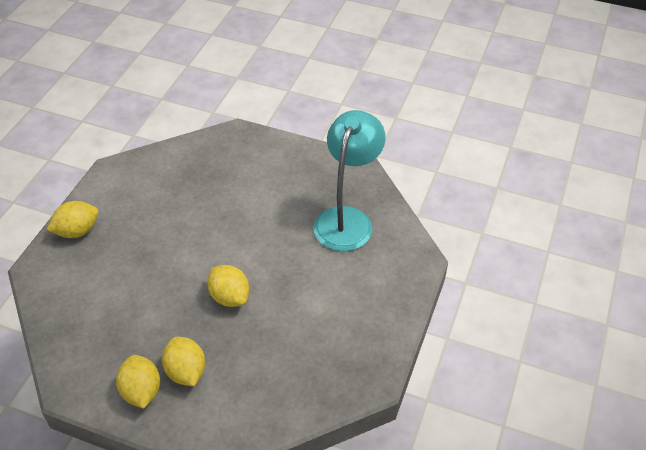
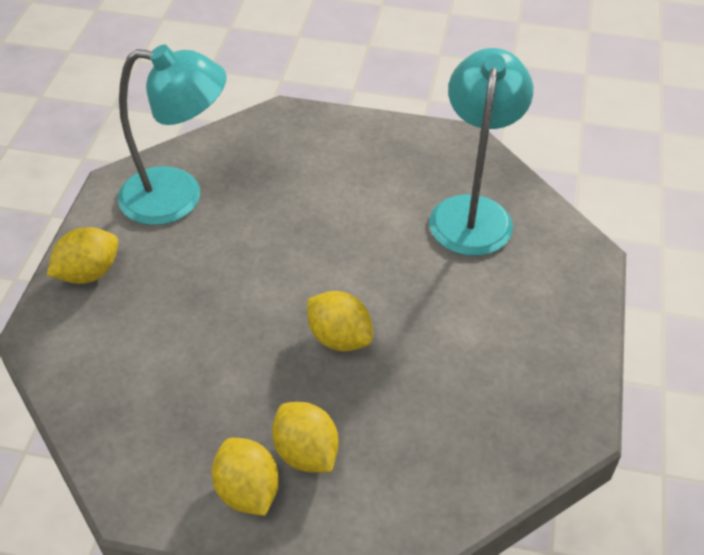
camera: 10 degrees left, 0 degrees up
none -> turquoise lamp [118,45,226,225]

